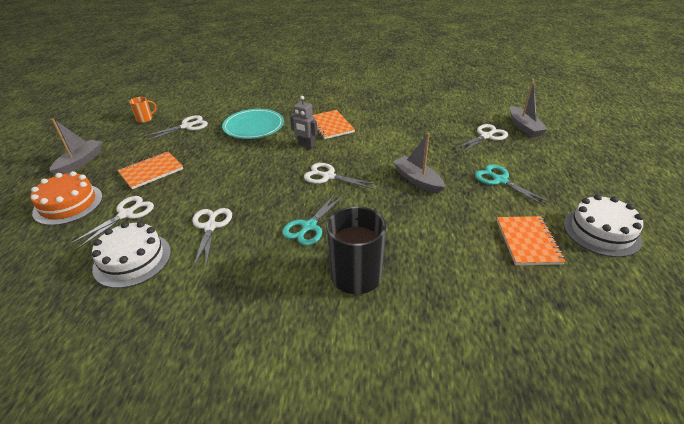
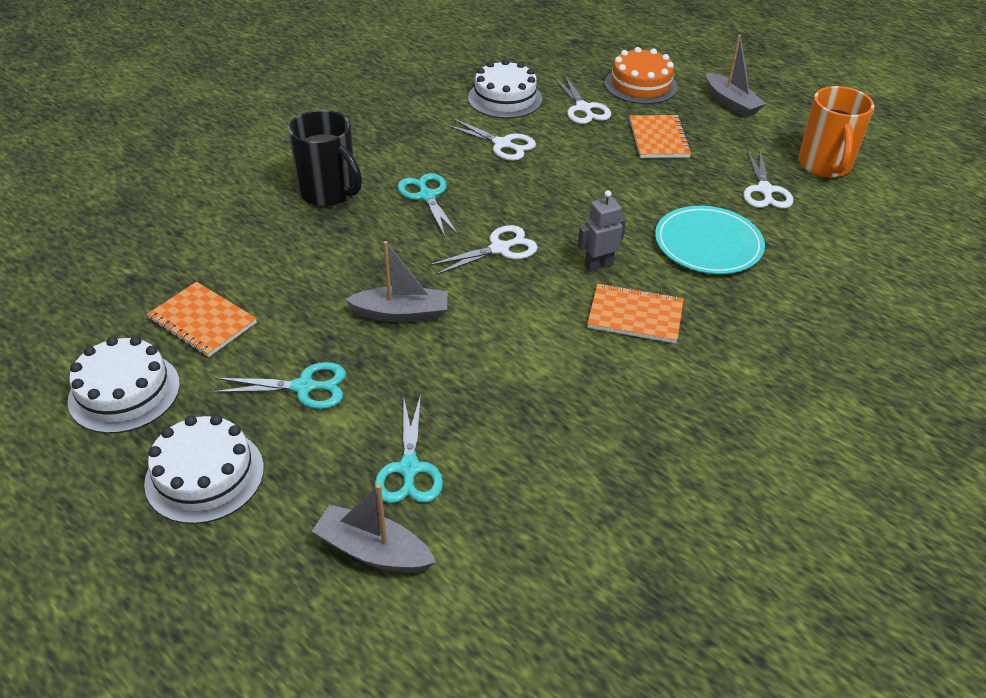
camera: 125 degrees right, 5 degrees up
orange mug [129,97,157,123] -> orange mug [798,86,874,178], size x2.07
white scissors [454,124,508,153] -> turquoise scissors [374,394,443,503]
none -> white cake [144,415,264,524]

